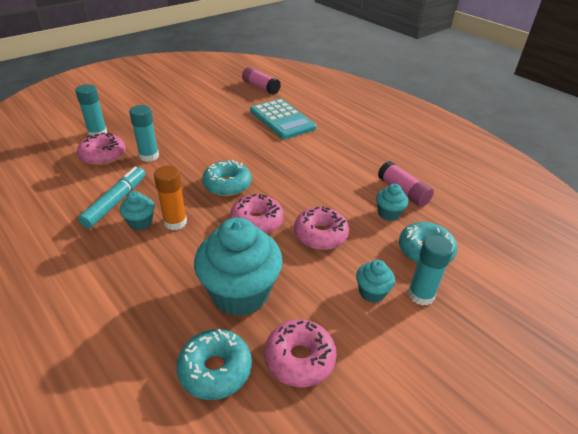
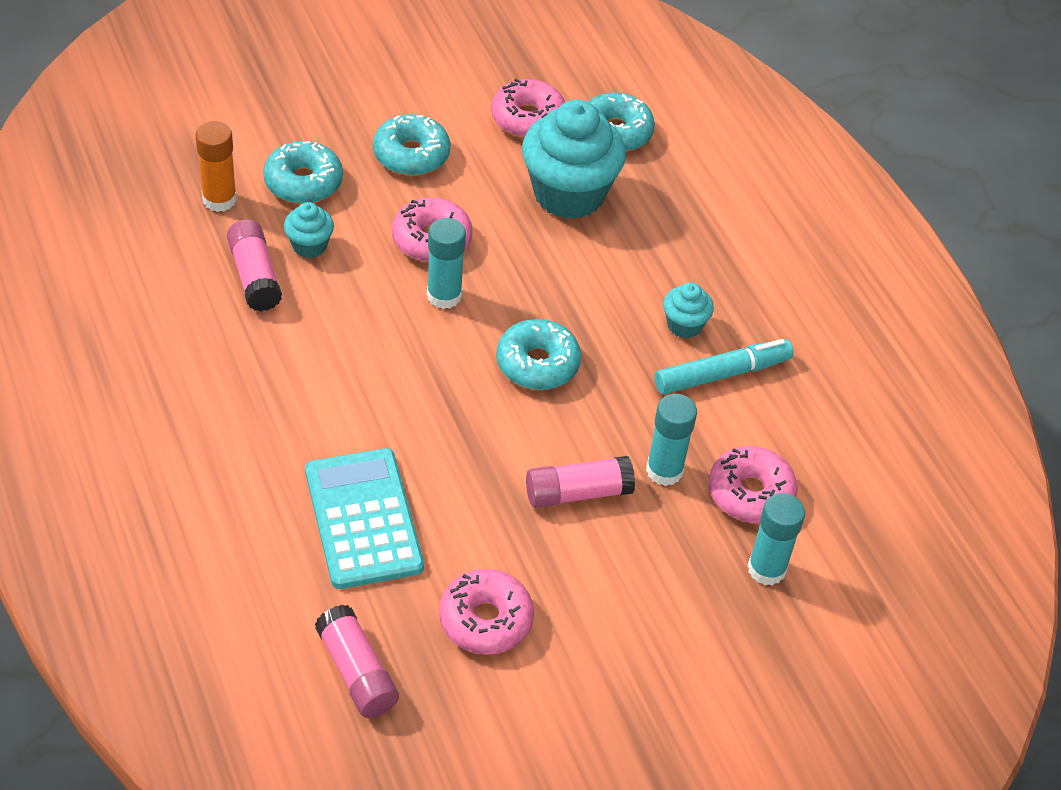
camera: 165 degrees left, 10 degrees up
turquoise marker [78,167,145,228] -> turquoise marker turned 150 degrees counterclockwise [654,339,794,395]
orange glue stick [154,166,187,230] -> orange glue stick moved to [195,121,237,212]
pink donut [230,194,284,234] -> pink donut moved to [439,569,534,655]
turquoise cupcake [356,260,395,303] -> turquoise donut [373,114,451,176]
turquoise glue stick [408,235,454,306] -> turquoise glue stick moved to [427,218,466,309]
none -> pink glue stick [526,456,635,508]

